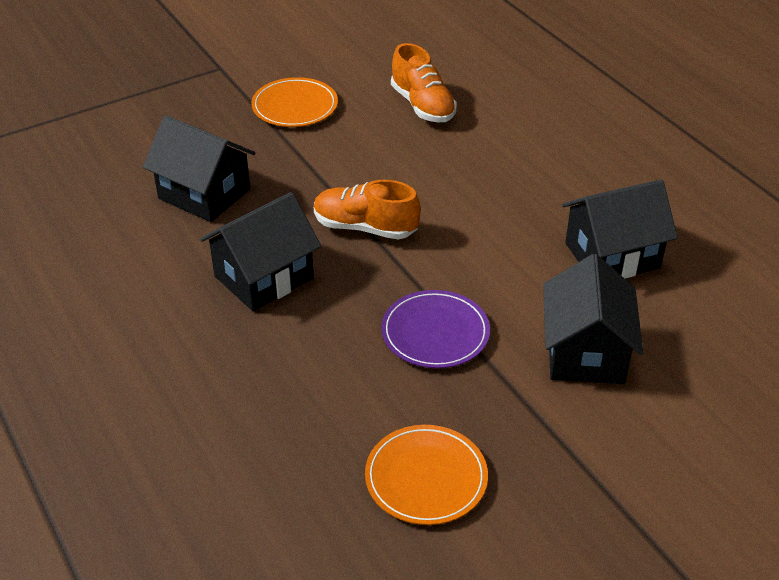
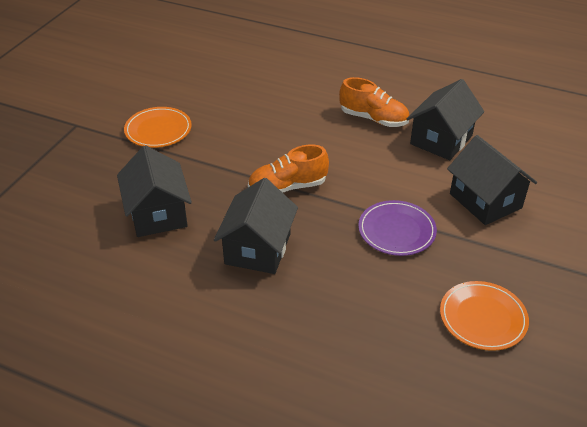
camera: 35 degrees left, 0 degrees up
black house [143,115,256,222] -> black house turned 75 degrees clockwise [117,145,192,237]
orange shoe [391,43,457,122] -> orange shoe moved to [339,77,409,127]

